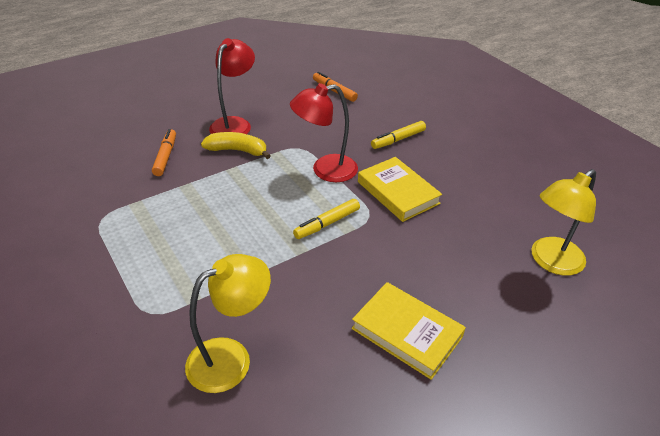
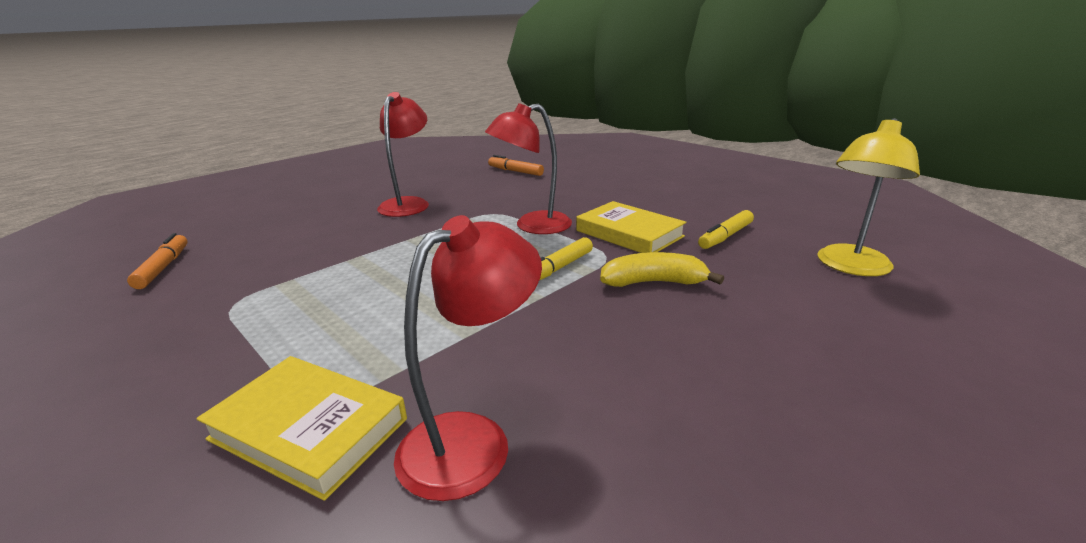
camera: 10 degrees left, 15 degrees down
orange marker [152,129,176,176] -> orange marker moved to [127,233,188,289]
yellow lamp [185,254,271,393] -> red lamp [394,215,542,501]
yellow banana [201,132,270,159] -> yellow banana moved to [600,252,724,287]
yellow book [351,282,466,380] -> yellow book moved to [197,356,407,501]
yellow marker [371,121,426,149] -> yellow marker moved to [698,210,754,249]

